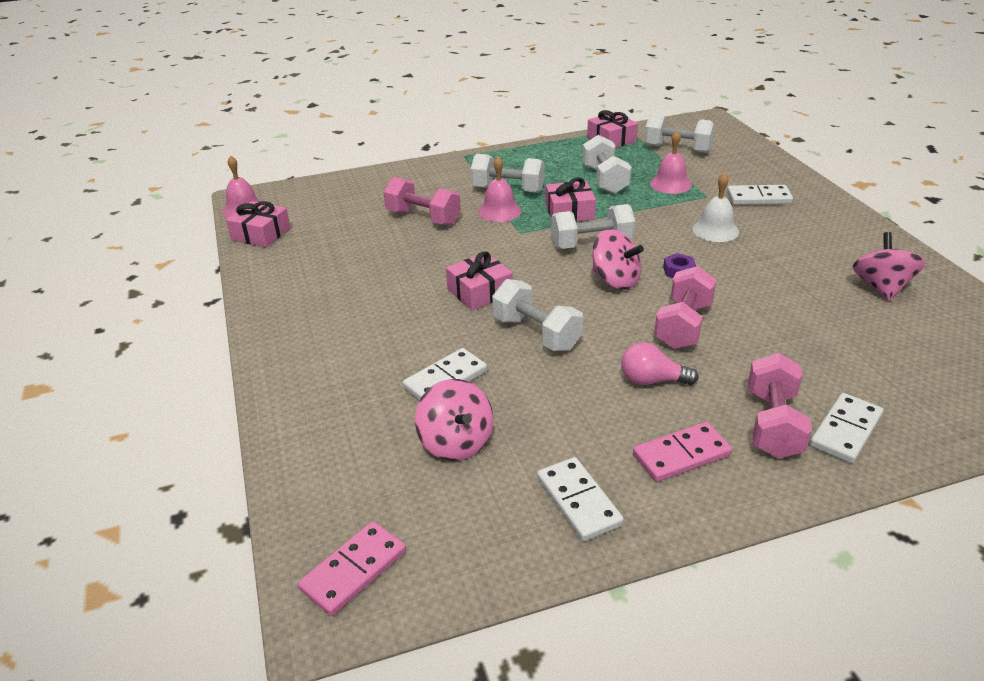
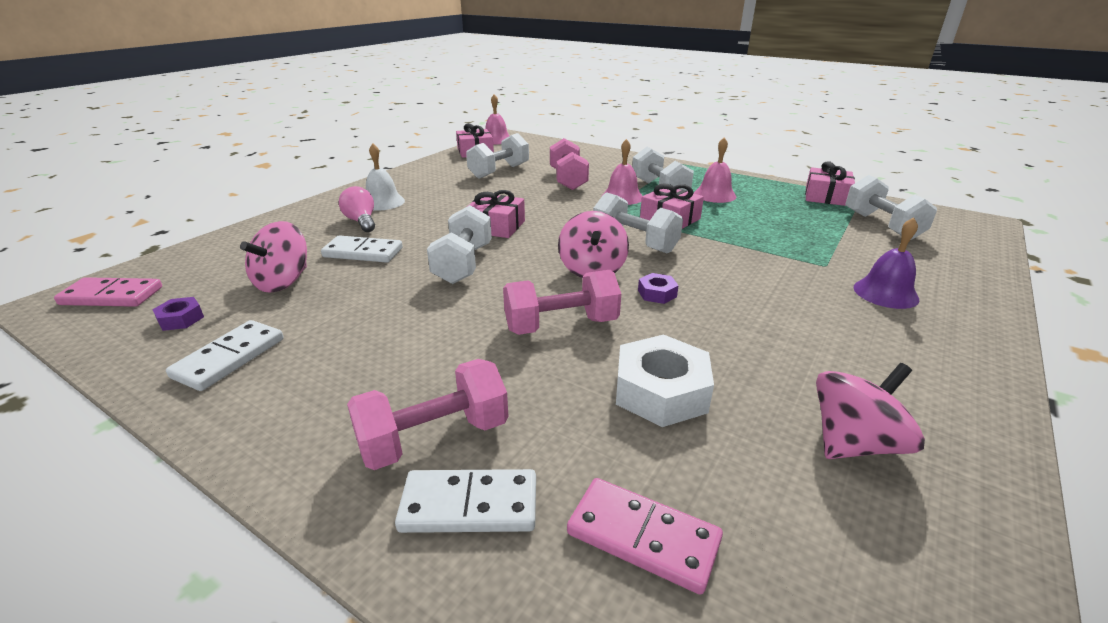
camera: 50 degrees right, 5 degrees down
white dumbbell [582,135,631,194] -> white dumbbell moved to [466,133,529,179]
pink light bulb [621,342,699,385] -> pink light bulb moved to [339,186,375,232]
pink domino [633,422,732,482] -> pink domino moved to [567,478,723,595]
pink bell [650,130,692,194] -> pink bell moved to [694,138,736,203]
white bell [692,173,739,242] -> white bell moved to [366,143,405,211]
white domino [727,185,793,205] -> purple bell [854,217,919,309]
none -> purple nut [152,297,204,331]
none -> white nut [616,334,714,427]

